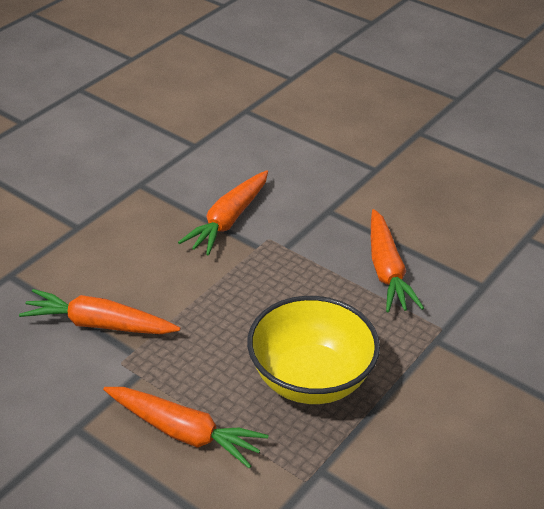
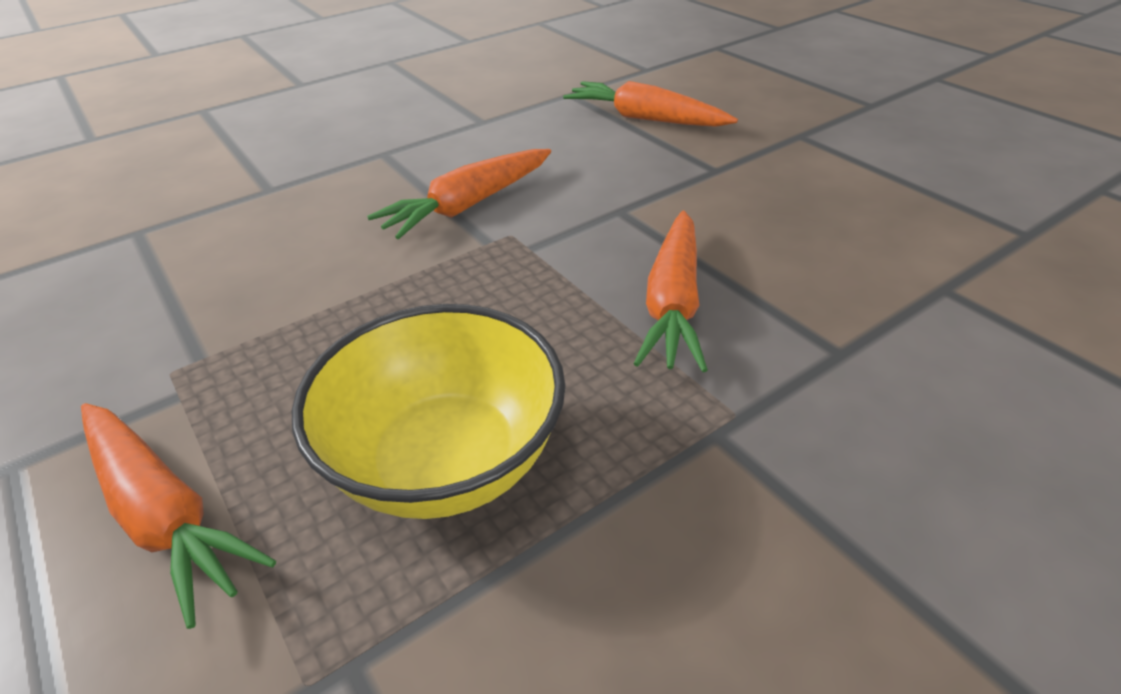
camera: 20 degrees right, 0 degrees up
orange carrot [19,289,180,334] -> orange carrot moved to [563,81,738,127]

